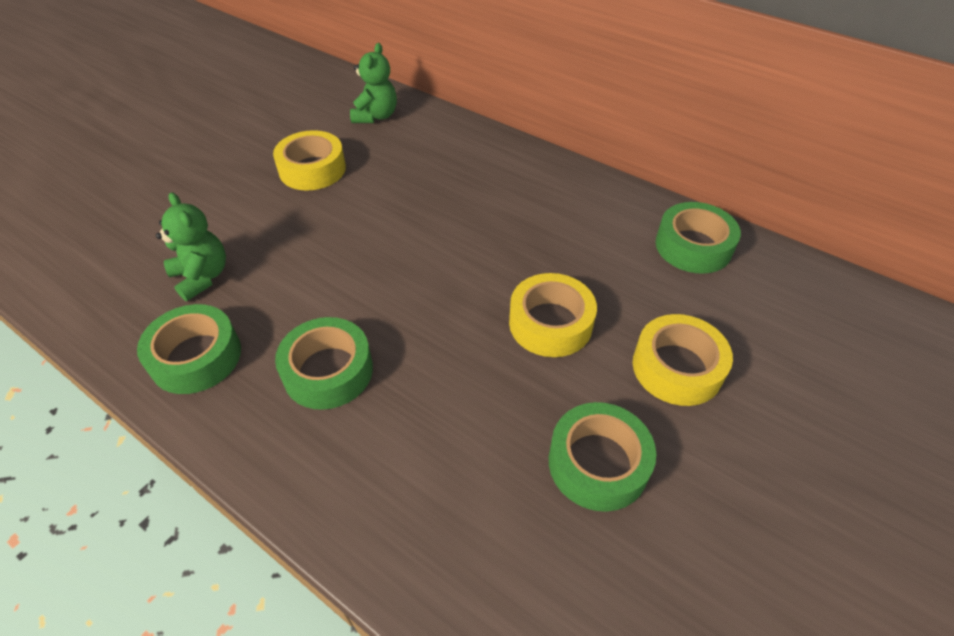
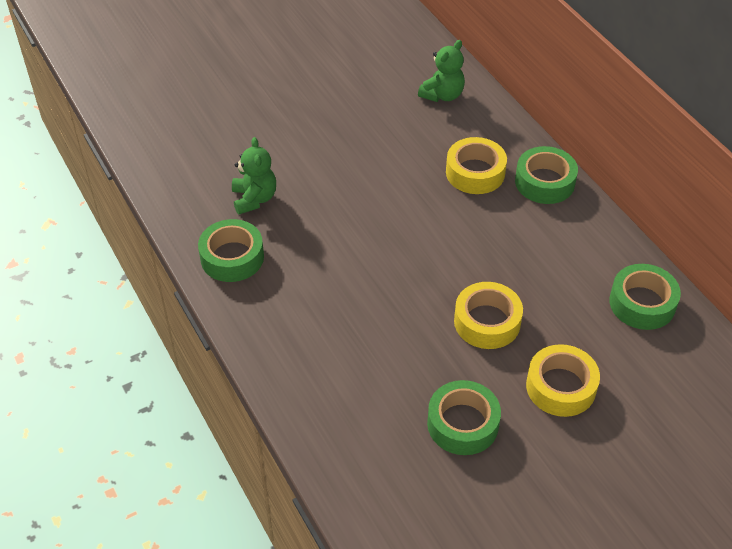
camera: 25 degrees right, 0 degrees up
yellow tape [273,130,346,190] -> yellow tape moved to [446,137,507,194]
green tape [275,317,373,410] -> green tape moved to [515,146,578,204]

